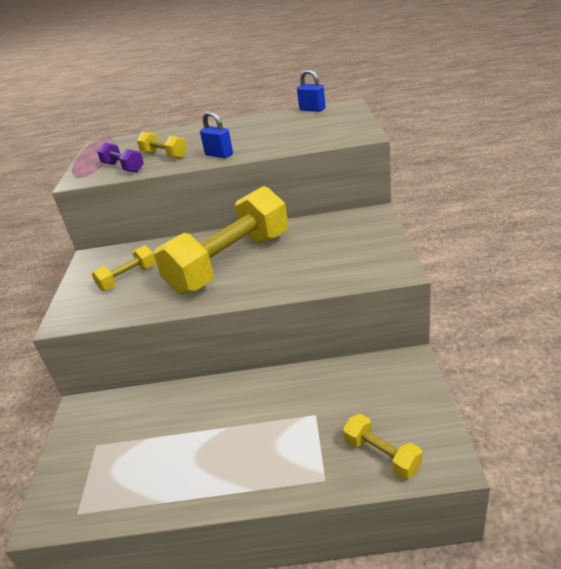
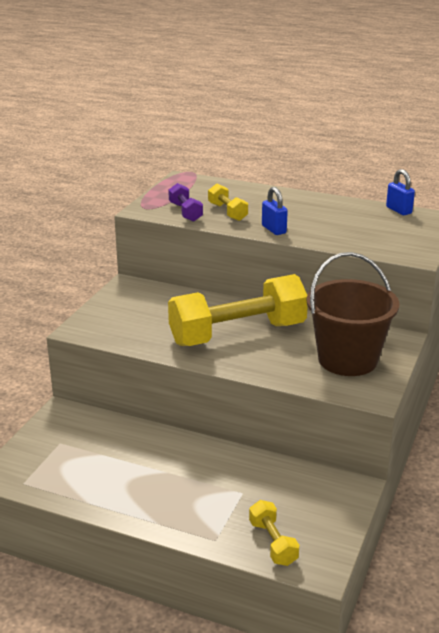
camera: 20 degrees right, 5 degrees down
yellow dumbbell [92,245,156,291] -> none
none -> brown bucket [307,252,400,376]

